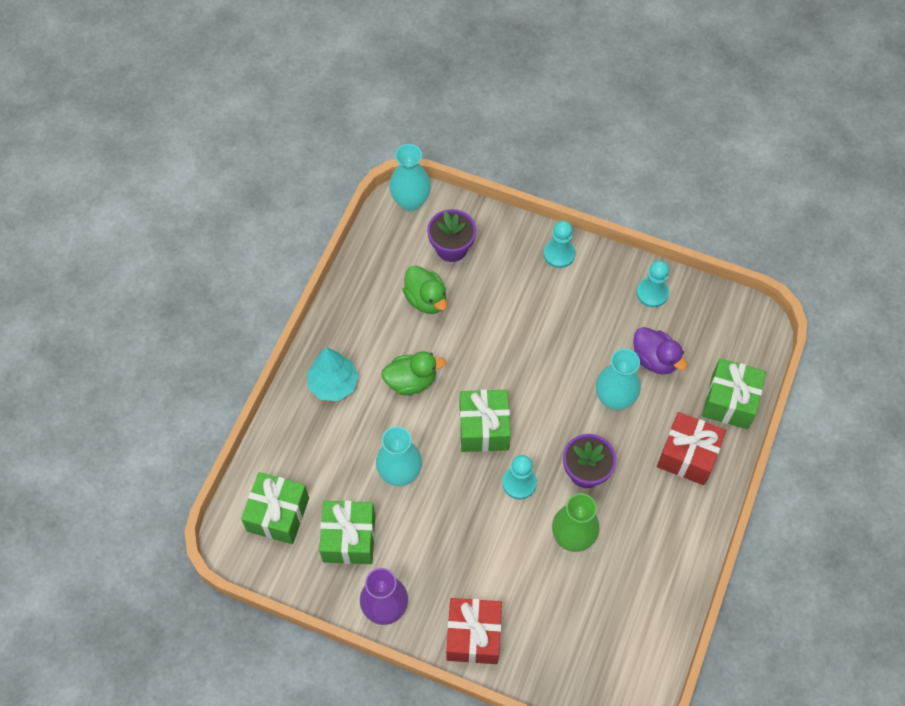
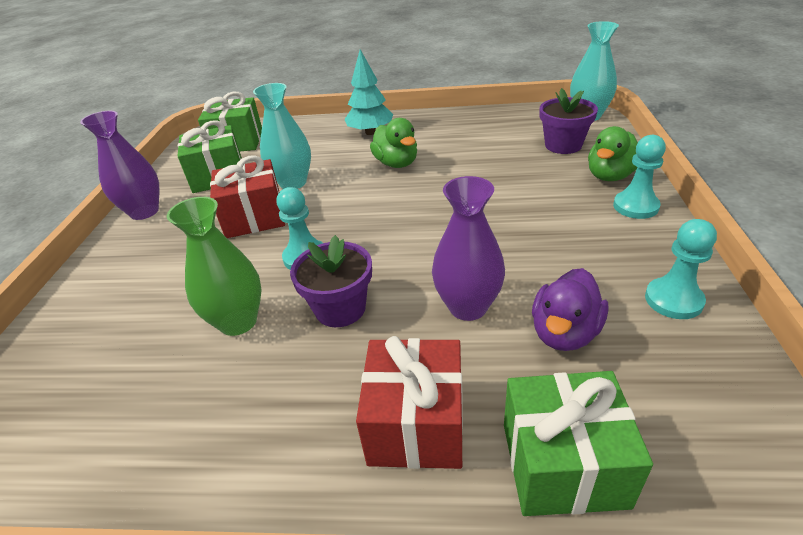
camera: 75 degrees right, 25 degrees down
green duck [403,266,447,314] -> green duck moved to [588,126,638,181]
red gift [446,598,502,664] -> red gift moved to [210,155,285,238]
green gift [460,390,511,452] -> none
turquoise vase [596,349,641,410] -> purple vase [432,176,505,321]

